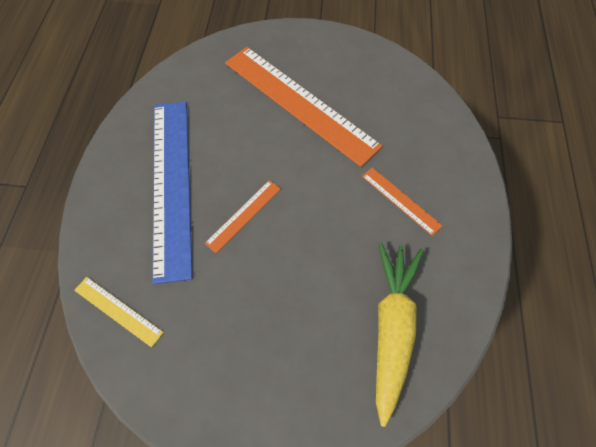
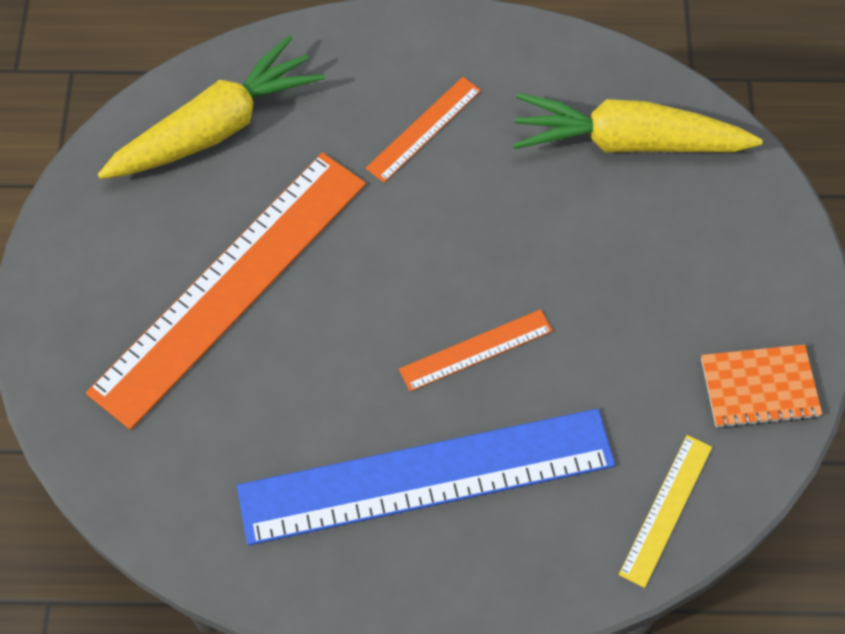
camera: 95 degrees left, 0 degrees up
orange ruler [205,180,281,253] -> orange ruler turned 60 degrees counterclockwise [399,309,553,392]
none -> yellow carrot [98,35,325,179]
none -> orange notebook [701,344,822,429]

